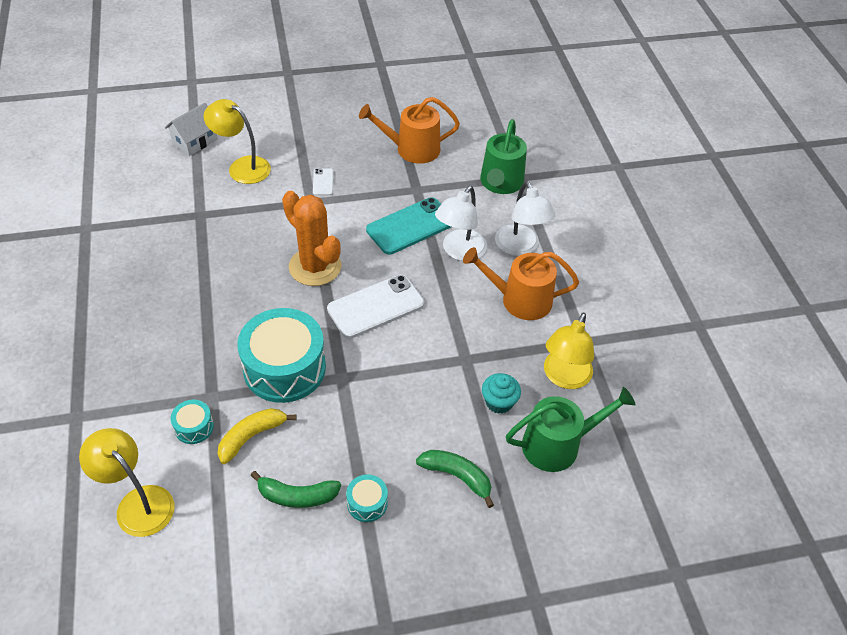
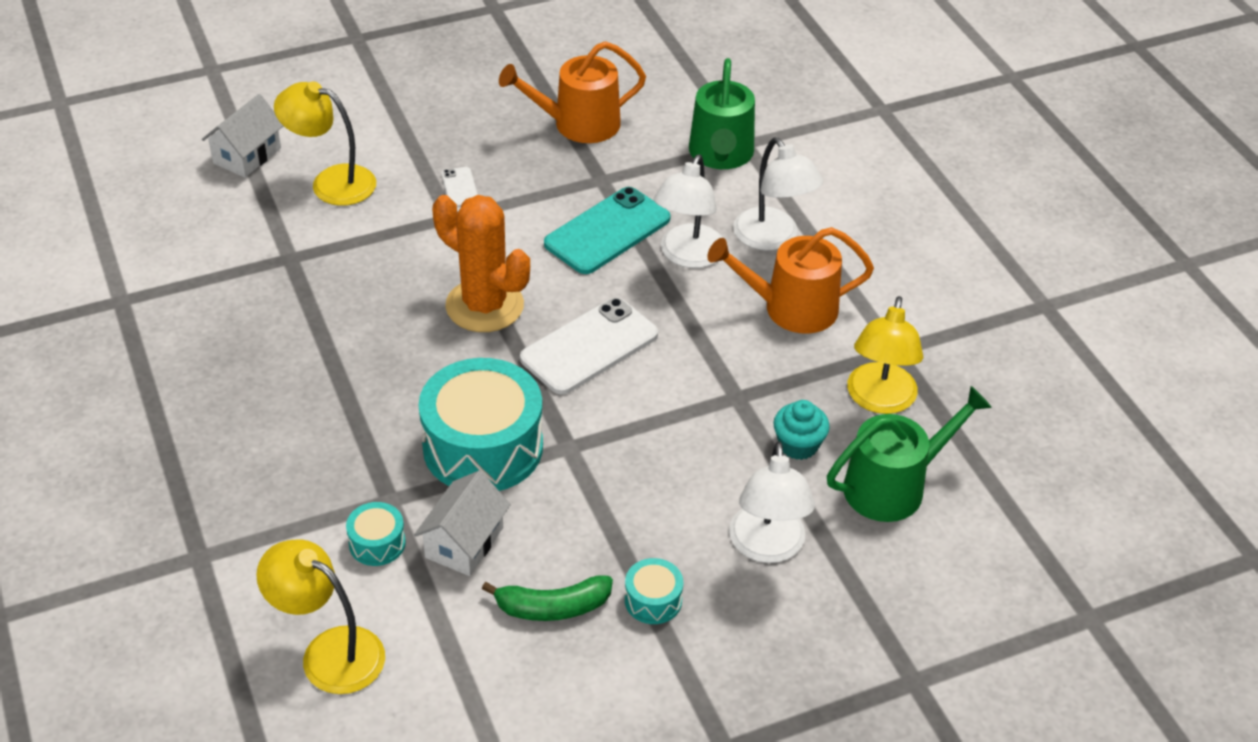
camera: 10 degrees left, 5 degrees down
yellow banana [217,408,297,464] -> white house [414,471,511,576]
green banana [416,450,494,508] -> white lamp [729,441,815,563]

